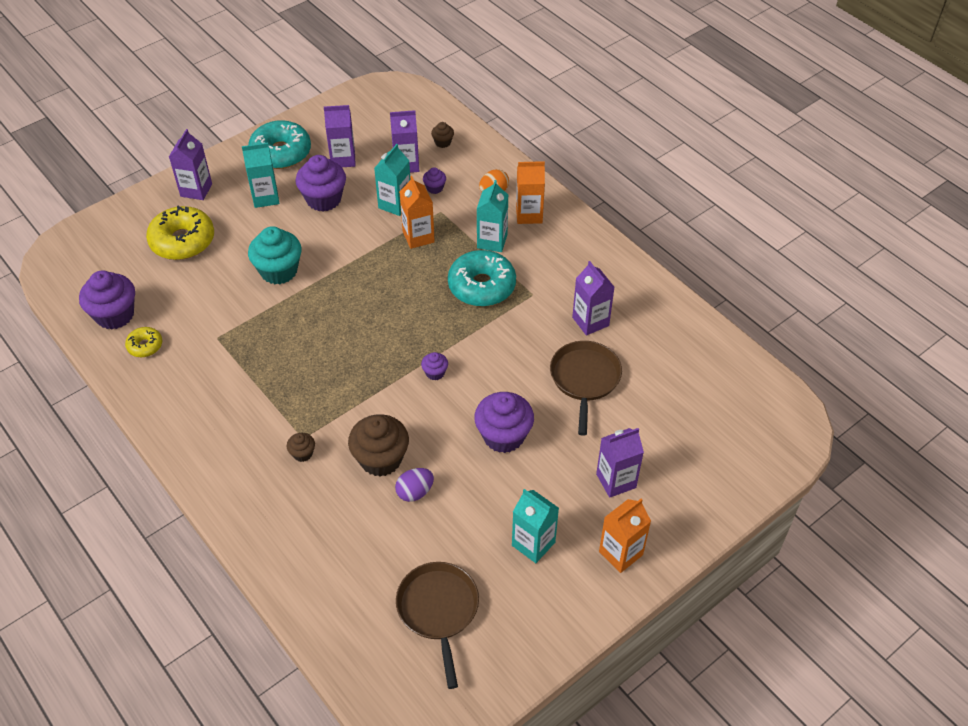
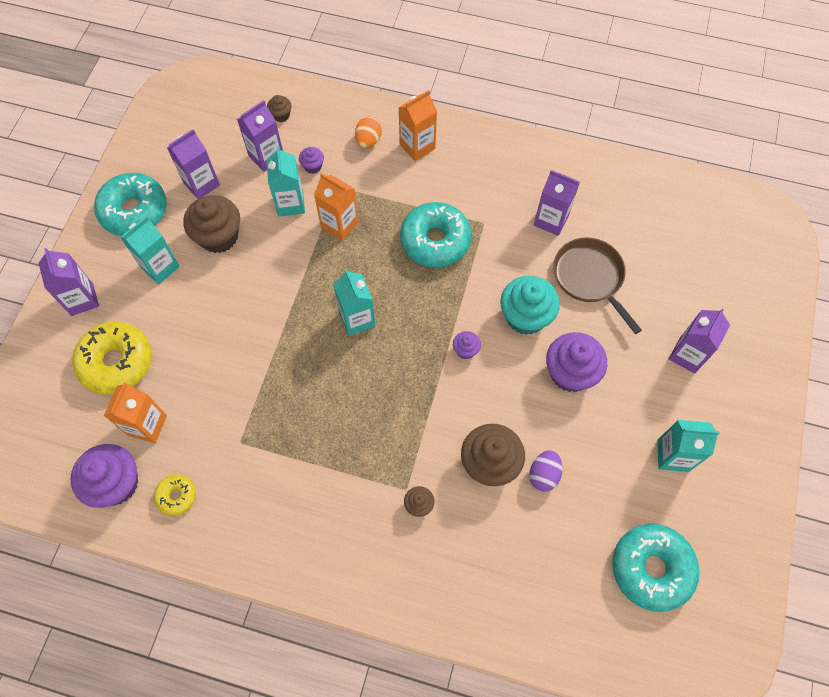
camera: 35 degrees left, 15 degrees up
turquoise cupcake [248,226,302,284] -> turquoise cupcake moved to [500,276,560,335]
purple cupcake [295,155,346,211] -> brown cupcake [183,195,240,253]
brown pan [396,562,479,689] -> turquoise donut [612,524,700,612]
turquoise carton [477,180,508,252] -> turquoise carton moved to [333,269,375,336]
orange carton [599,499,651,573] -> orange carton moved to [104,382,167,443]

